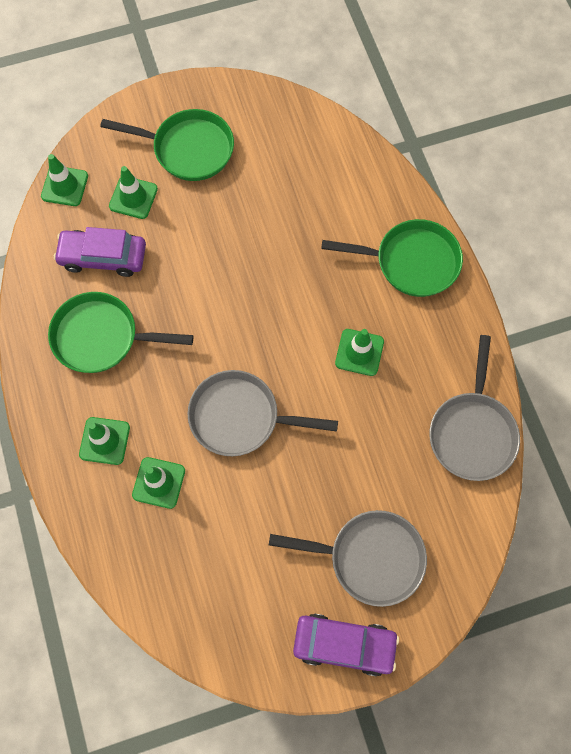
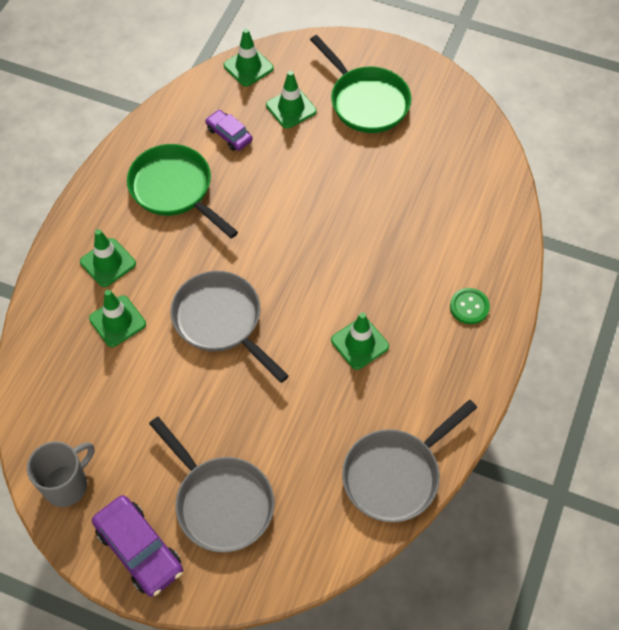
camera: 40 degrees right, 10 degrees down
purple car [54,227,146,277] -> purple car [205,110,253,151], size x0.60
green pan [321,219,463,297] -> green button [450,288,490,324]
none -> grey mug [27,441,95,507]

